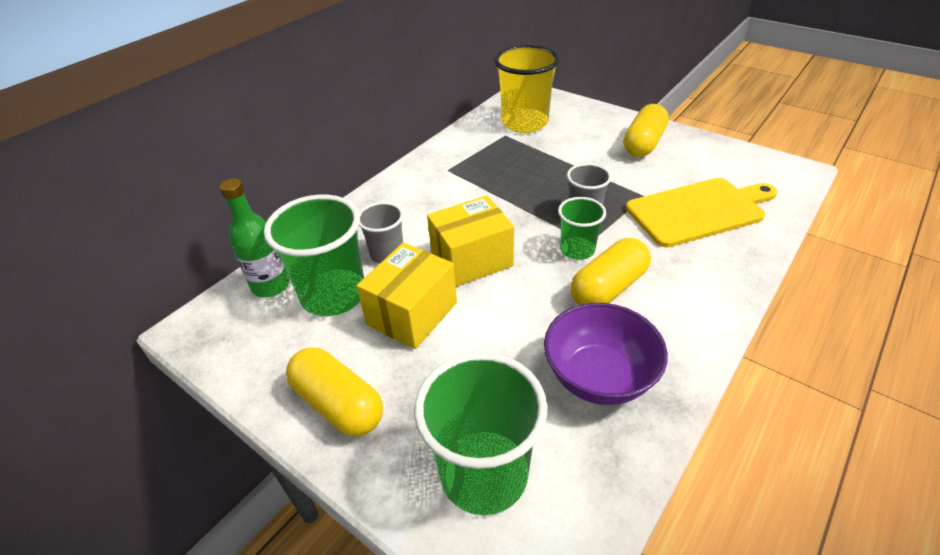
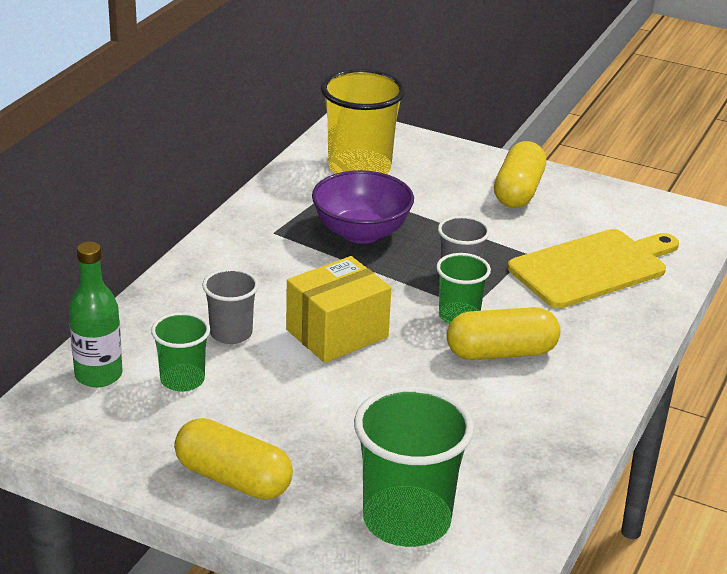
camera: 15 degrees left, 10 degrees down
green cup [264,194,364,316] -> green cup [151,312,210,392], size x0.56
yellow box [356,242,457,349] -> none
purple bowl [544,303,668,405] -> purple bowl moved to [312,170,414,244]
yellow capsule [570,238,651,305] -> yellow capsule turned 45 degrees clockwise [447,307,560,360]

